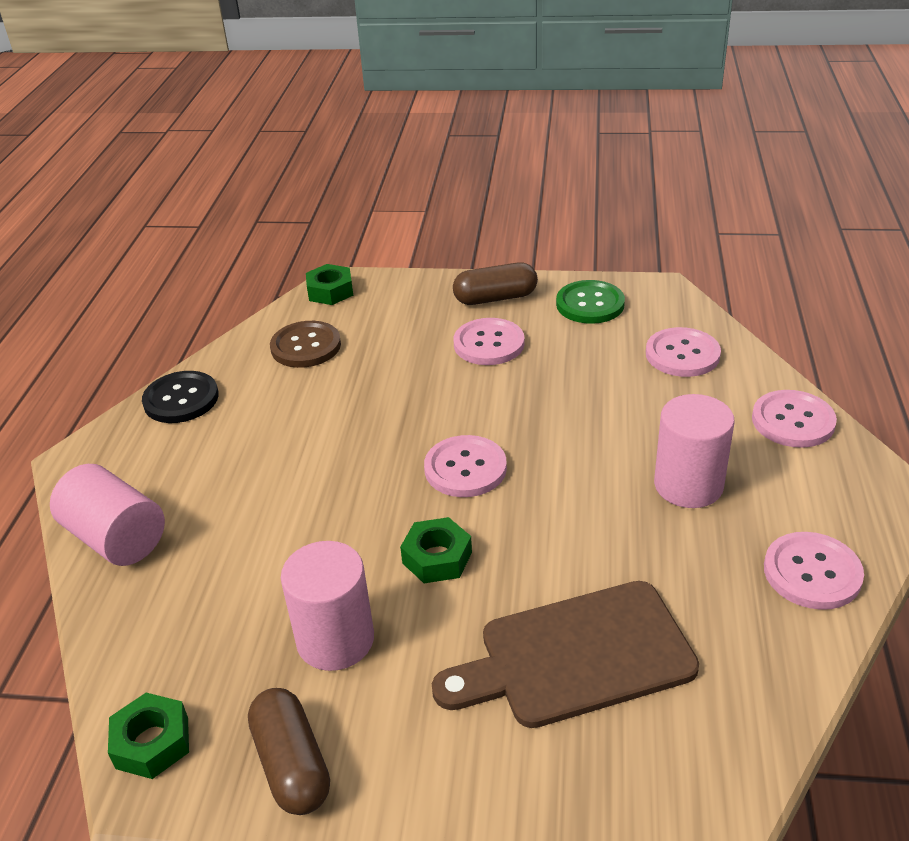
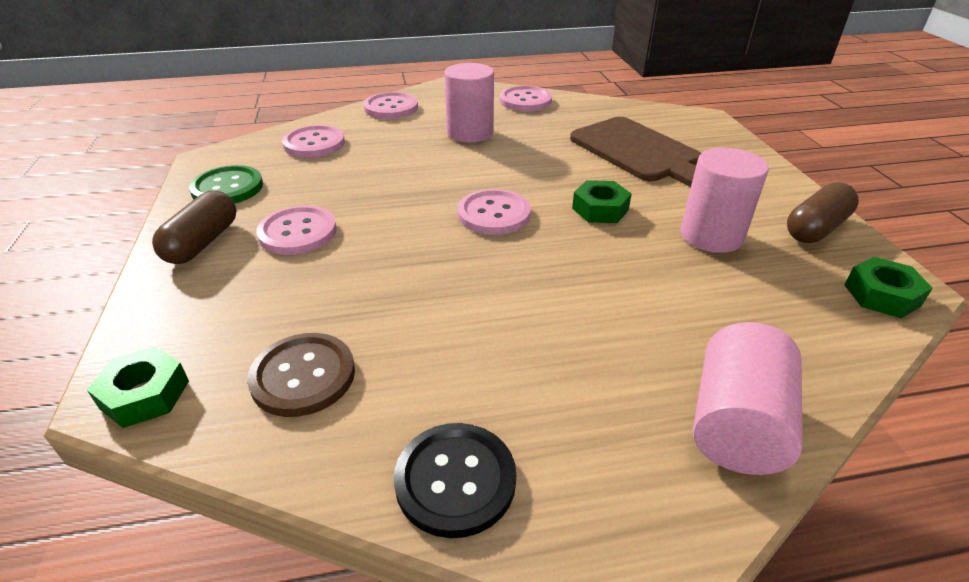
camera: 110 degrees left, 0 degrees up
brown capsule [453,262,538,305] -> brown capsule turned 45 degrees clockwise [152,191,236,264]

